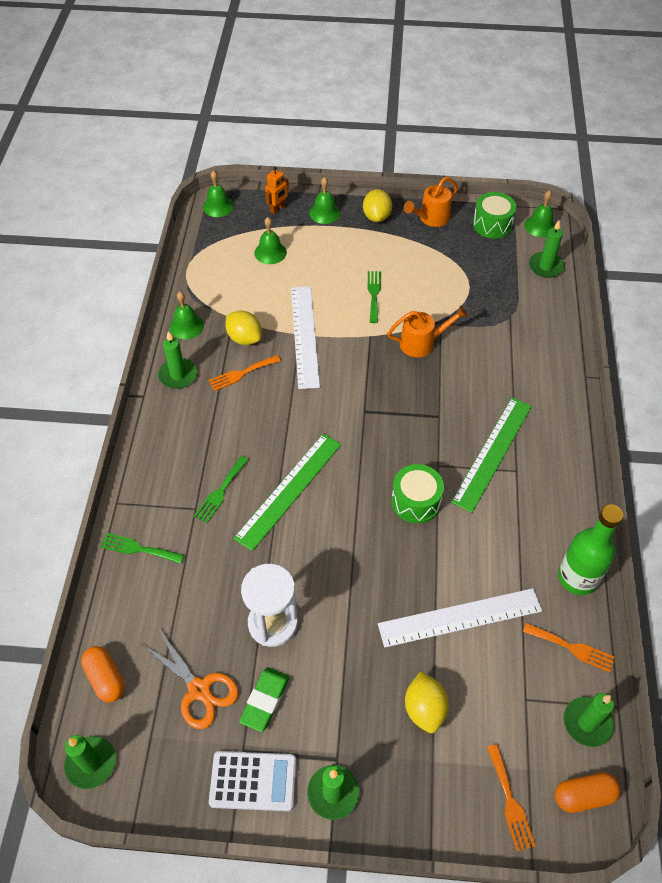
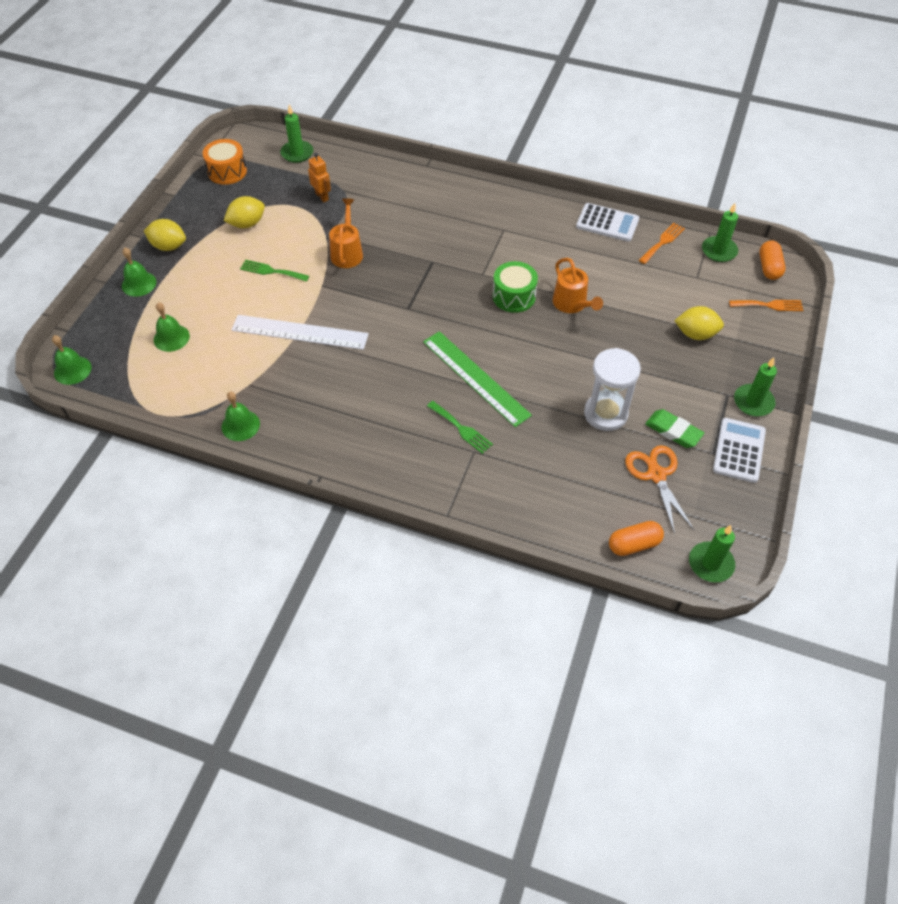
camera: 75 degrees left, 0 degrees up
green fork [100,533,184,564] -> none
orange scissors [143,629,239,729] -> orange scissors turned 75 degrees counterclockwise [625,445,694,535]
green candle [158,331,197,389] -> none
orange fork [208,355,281,391] -> none
yellow lemon [225,311,262,345] -> yellow lemon moved to [224,196,265,228]
orange robot [265,166,289,214] -> orange robot moved to [308,153,331,202]
white ruler [378,588,542,648] -> none
orange watering can [404,177,458,227] -> orange watering can moved to [553,258,603,313]
green ruler [451,398,532,513] -> none
green drum [473,192,517,239] -> orange drum [203,139,247,185]
green bell [524,190,555,237] -> none
green bottle [558,504,623,595] -> white calculator [576,203,639,242]

